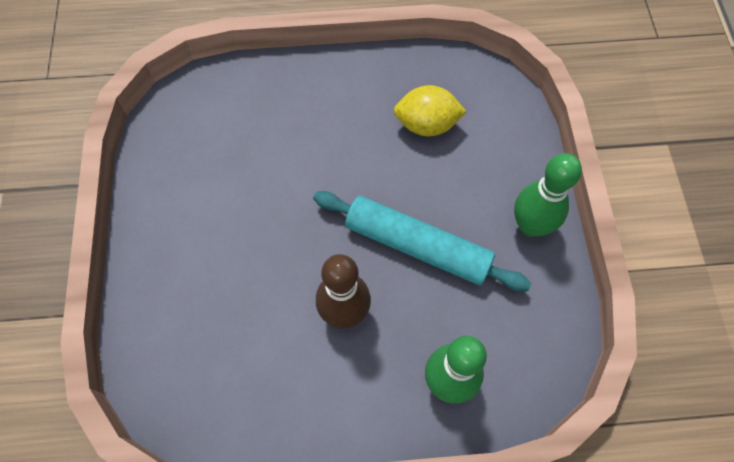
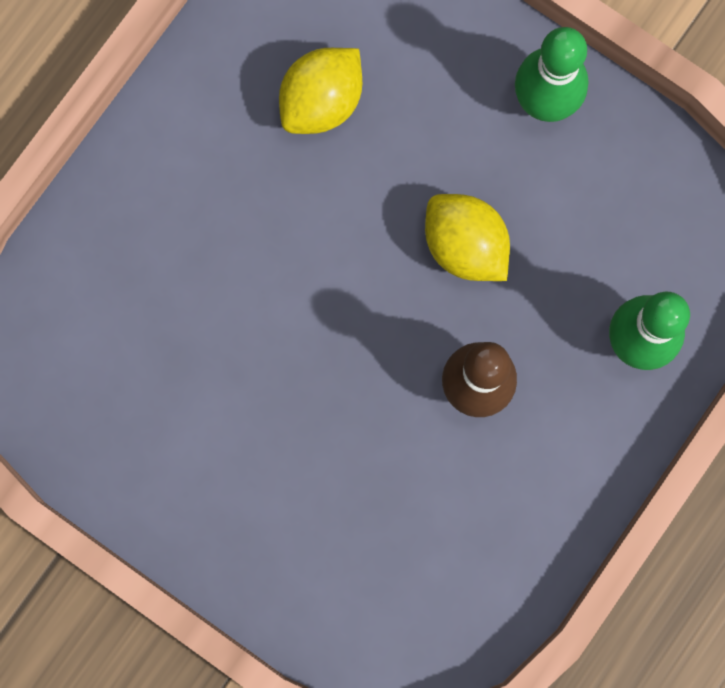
camera: 50 degrees left, 15 degrees up
turquoise rolling pin [313,191,531,291] -> yellow lemon [425,194,510,281]

